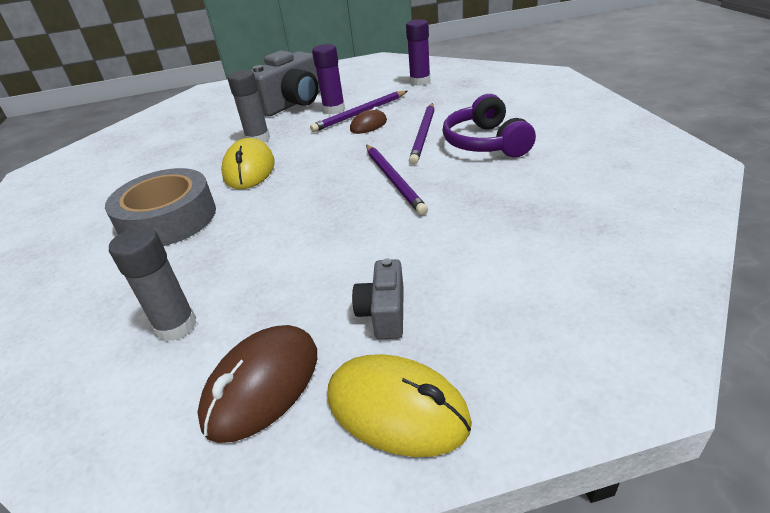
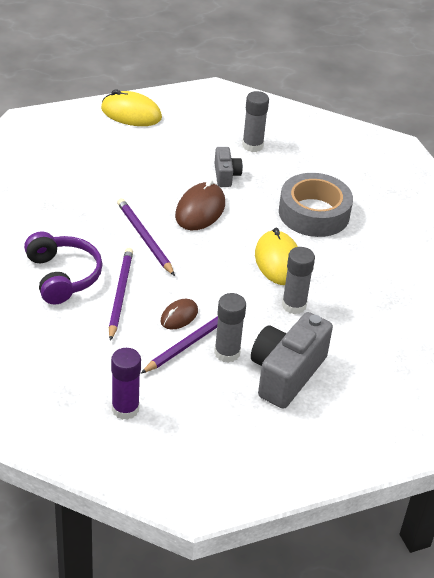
camera: 165 degrees right, 5 degrees up
brown mouse [198,325,317,443] -> brown mouse moved to [175,179,225,230]
purple glue stick [312,44,345,114] -> grey glue stick [214,293,246,363]
grey camera [352,258,404,339] -> grey camera moved to [215,147,243,187]

